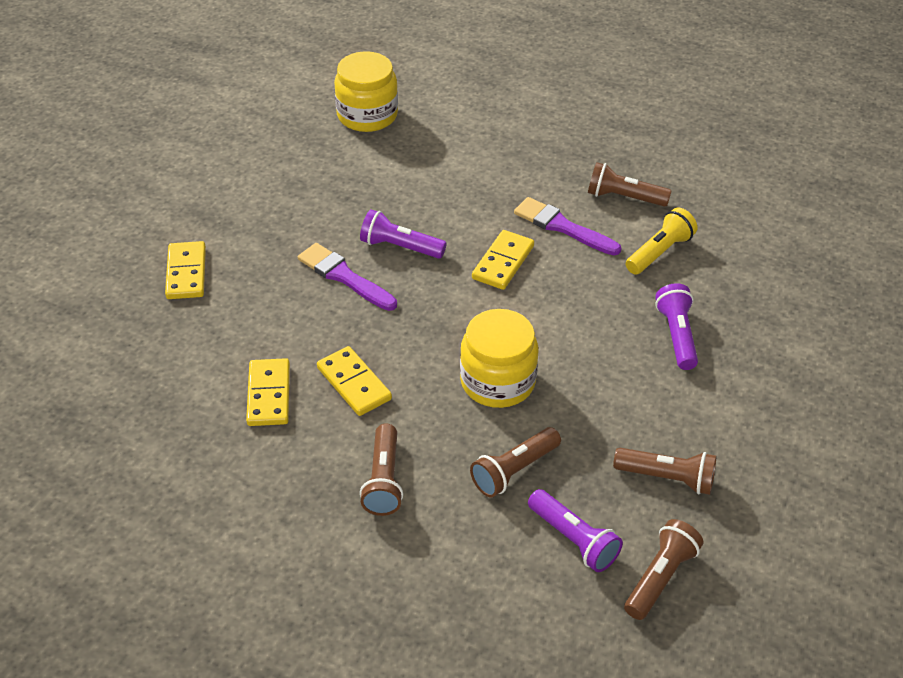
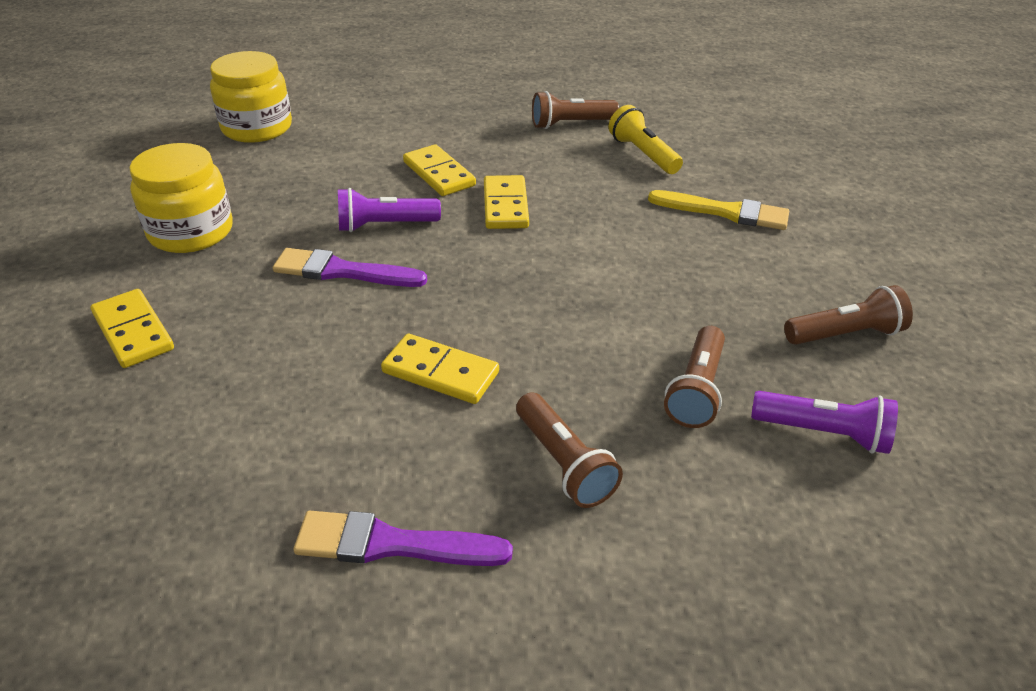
camera: 30 degrees left, 5 degrees down
yellow domino [246,358,290,426] -> yellow domino moved to [403,144,476,196]
yellow jar [460,309,538,408] -> yellow jar moved to [129,143,232,253]
purple brush [514,197,621,255] -> purple brush moved to [294,511,513,566]
brown flashlight [624,519,703,620] -> none
yellow flashlight [626,208,698,275] -> yellow flashlight turned 45 degrees counterclockwise [609,105,683,174]
purple flashlight [655,283,698,370] -> yellow brush [648,190,789,230]

